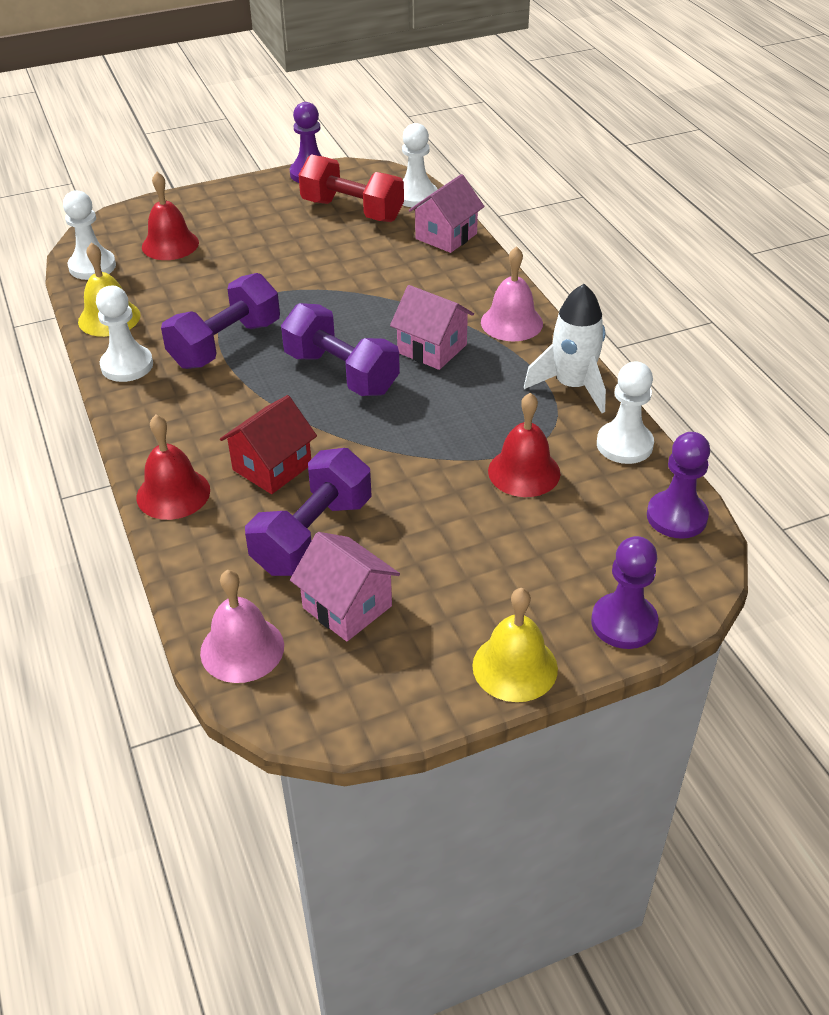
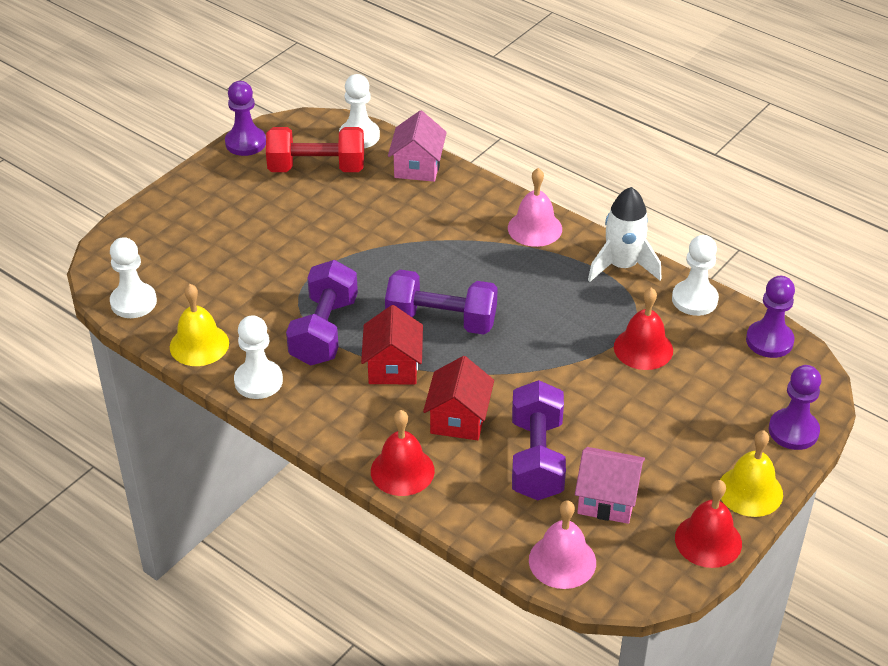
camera: 30 degrees left, 0 degrees up
red bell [142,172,199,260] -> red bell moved to [675,480,742,568]
pink house [390,285,474,370] -> none
none -> red house [361,305,423,384]

